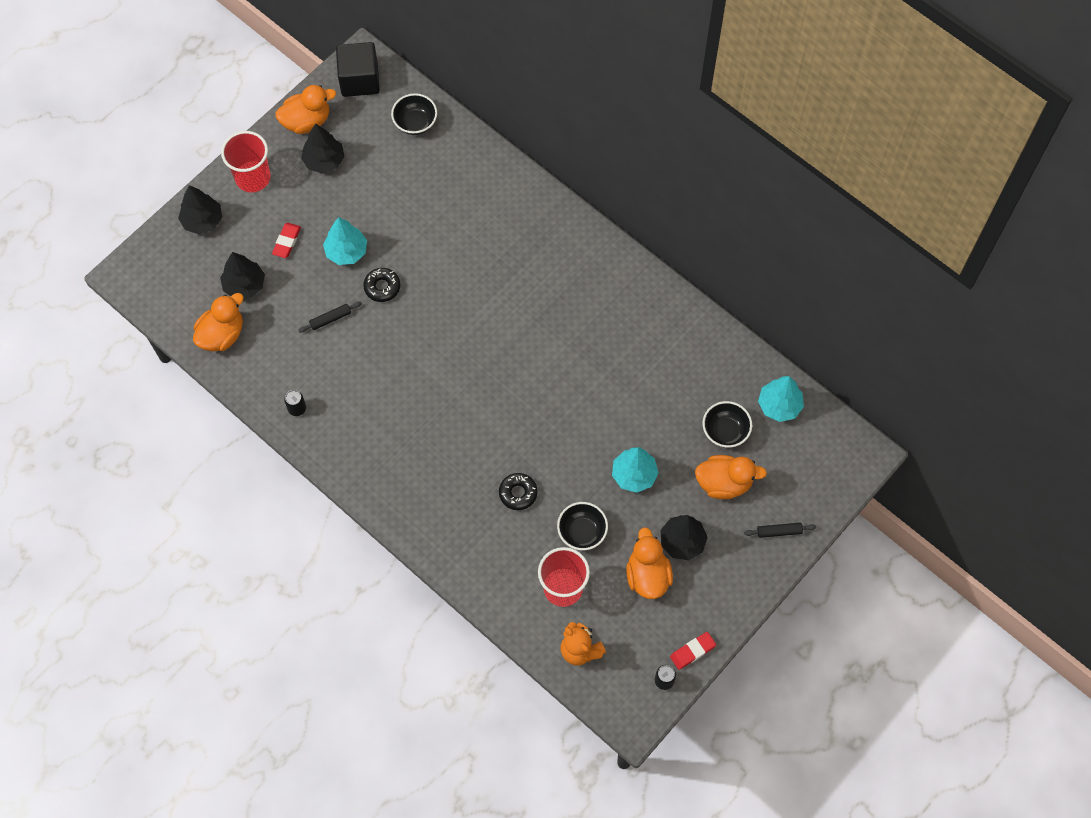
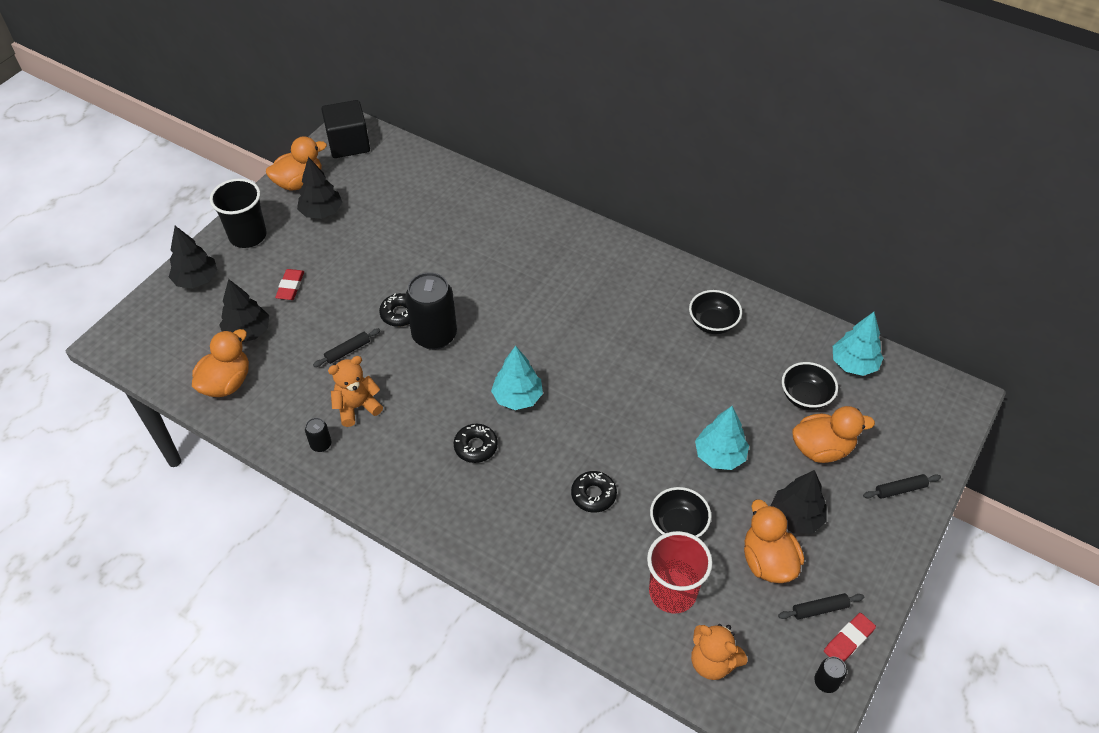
camera: 10 degrees left, 15 degrees down
red cup [221,131,271,192] -> black cup [210,179,267,248]
turquoise tree [323,217,367,265] -> turquoise tree moved to [491,346,543,410]
black bowl [391,93,437,135] -> black bowl moved to [689,290,742,334]
none -> orange teddy bear [328,356,383,427]
none -> black can [405,272,457,350]
none -> black donut [454,424,498,463]
none -> black rolling pin [778,593,864,620]

